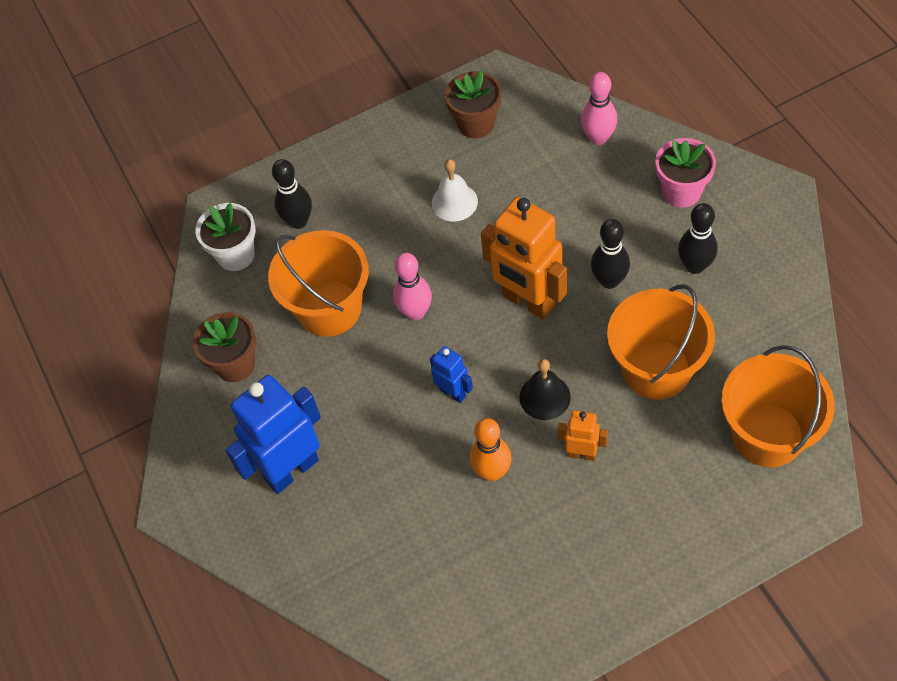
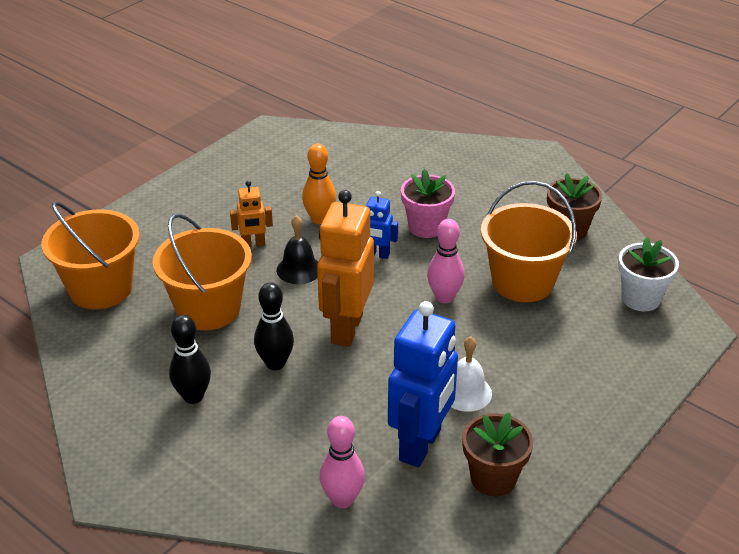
camera: 150 degrees right, 20 degrees down
blue robot [225,375,321,494] -> blue robot moved to [388,301,458,467]
black bowling pin [272,159,312,229] -> none
orange robot [481,197,567,320] -> orange robot turned 90 degrees counterclockwise [317,190,374,347]
pink flower pot [655,138,716,208] -> pink flower pot moved to [401,169,455,238]

